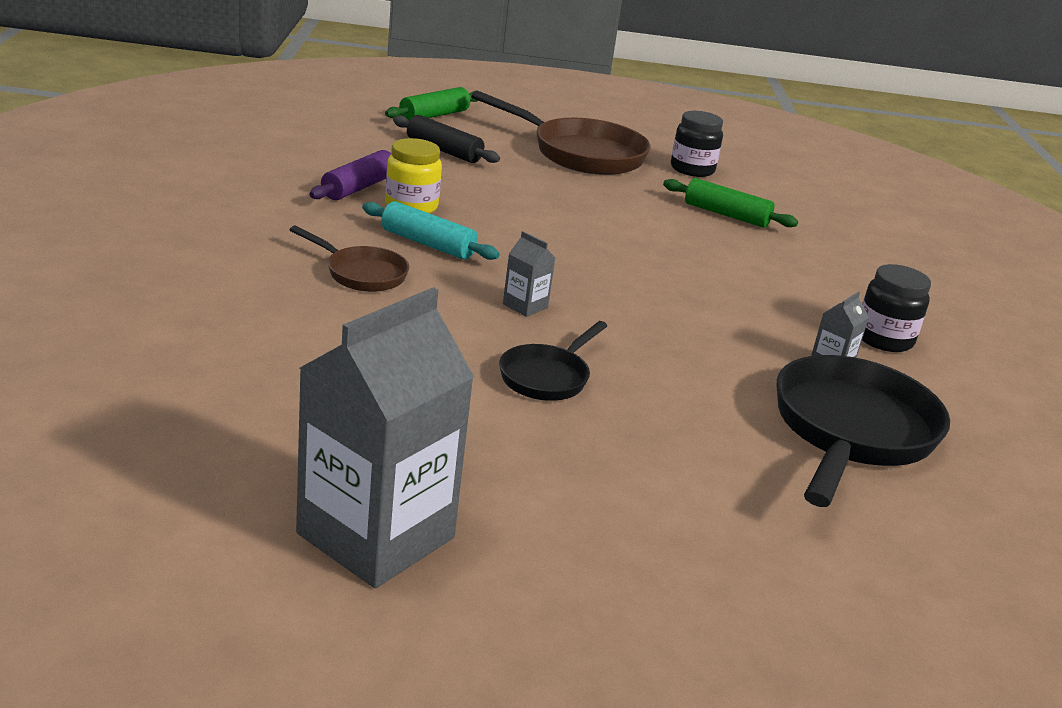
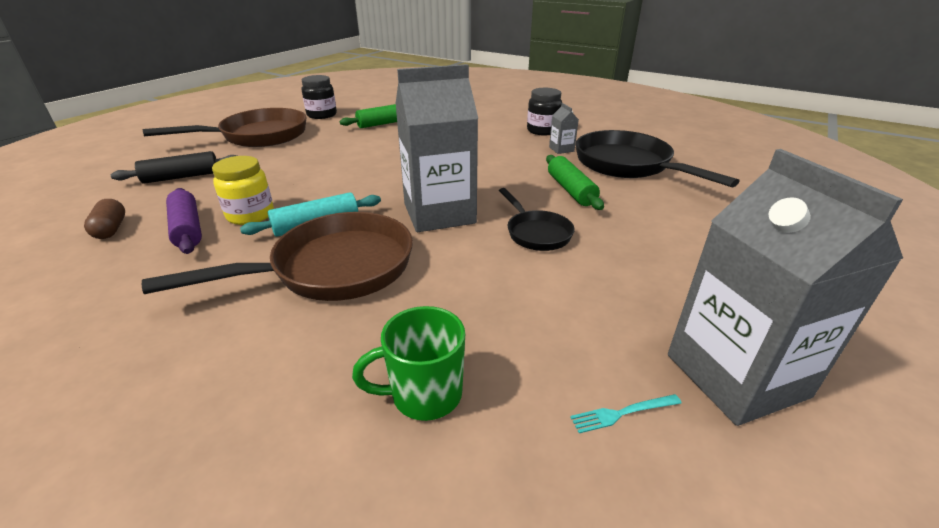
camera: 55 degrees left, 5 degrees up
brown pan [290,226,409,292] -> brown pan [142,212,413,301], size x1.88
green rolling pin [385,87,478,121] -> green rolling pin moved to [546,155,604,210]
grey carton [503,231,555,317] -> grey carton [395,64,478,232], size x2.46
none -> brown capsule [84,199,125,239]
none -> green mug [352,306,465,421]
none -> turquoise fork [570,394,681,433]

